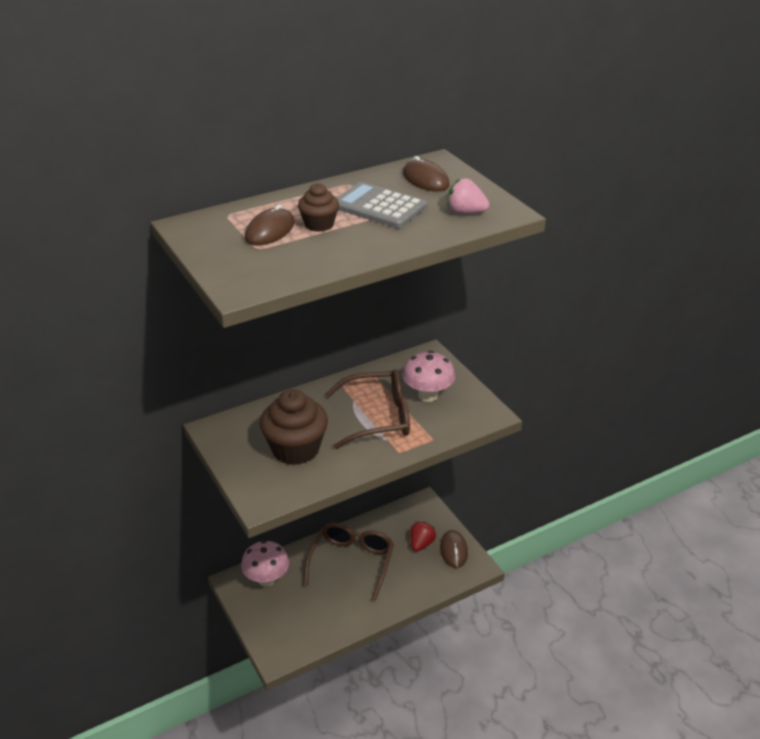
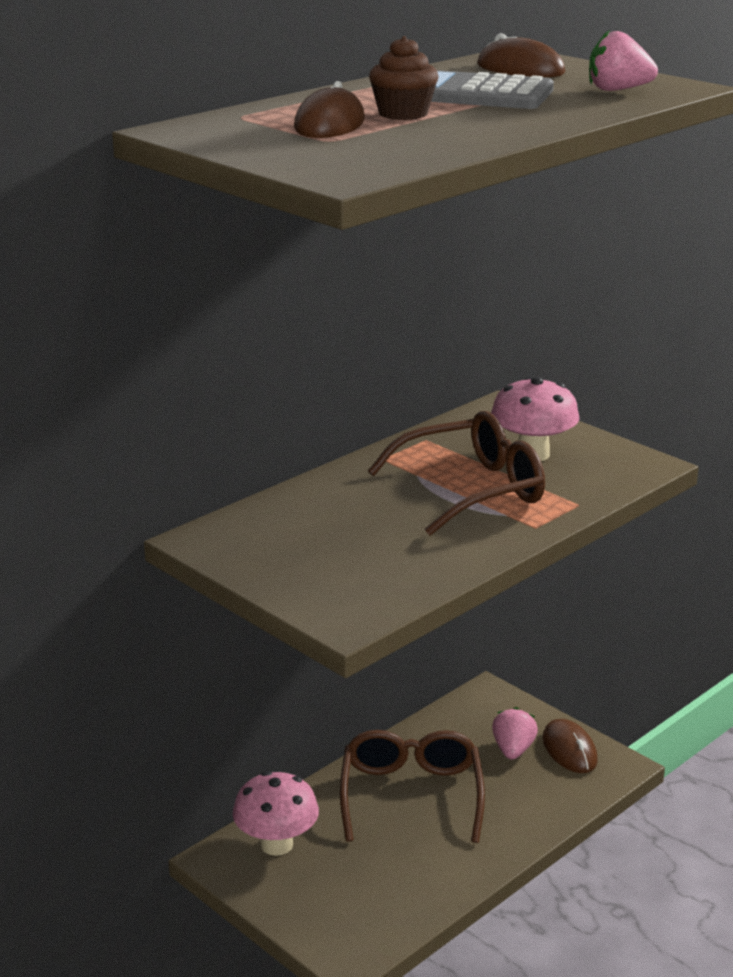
camera: 15 degrees left, 10 degrees down
brown cupcake [260,389,328,465] -> none
red strawberry [410,521,436,552] -> pink strawberry [492,707,538,760]

